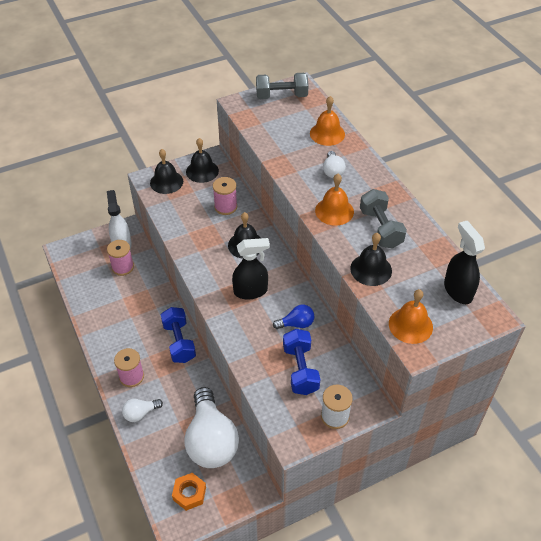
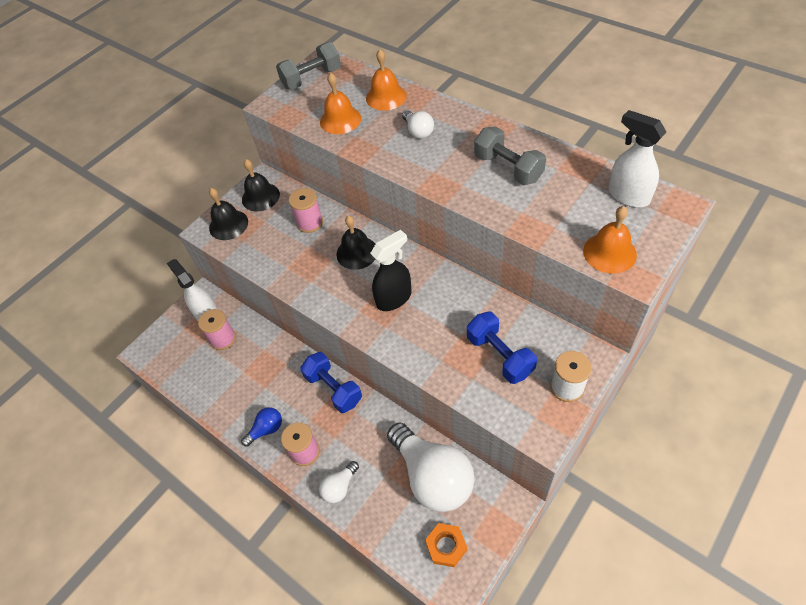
camera: 20 degrees left, 5 degrees up
blue light bulb [273,305,314,329] -> blue light bulb moved to [241,407,282,447]
orange bell [315,174,354,226] -> orange bell moved to [320,73,361,134]
black bell [350,233,392,286] -> none
black spray bottle [444,221,485,304] -> white spray bottle [608,110,666,208]

